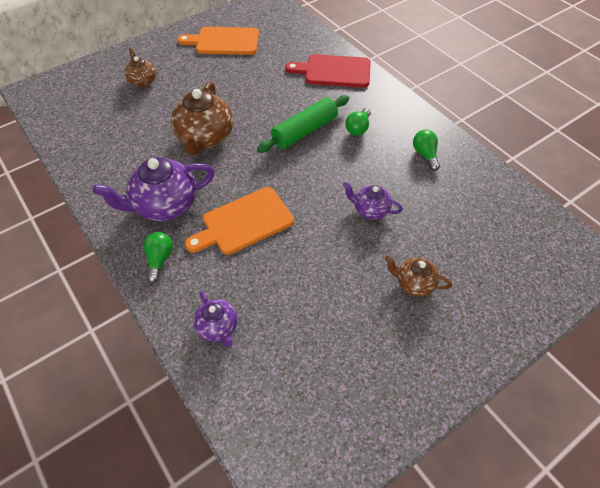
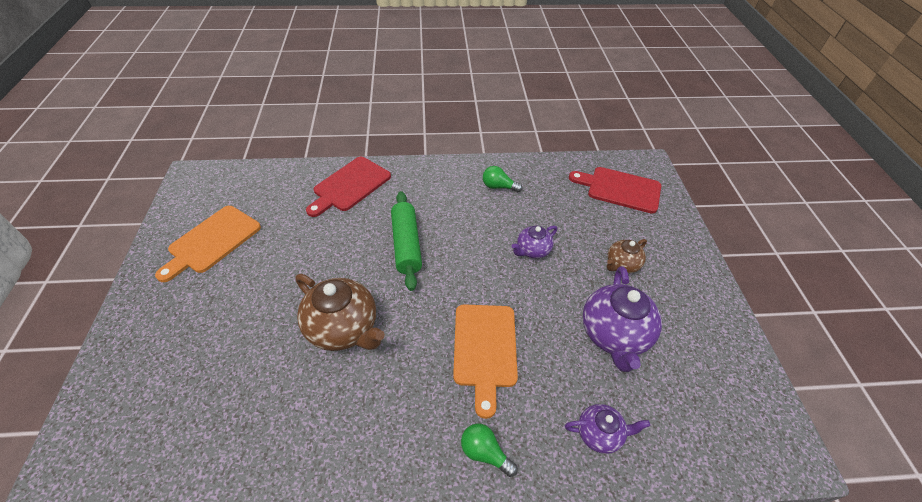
camera: 60 degrees left, 5 degrees down
purple teapot [93,157,214,221] -> purple teapot moved to [582,266,662,372]
brown teapot [125,48,156,89] -> none
green light bulb [345,108,371,136] -> none
none -> red cutting board [569,167,661,214]

